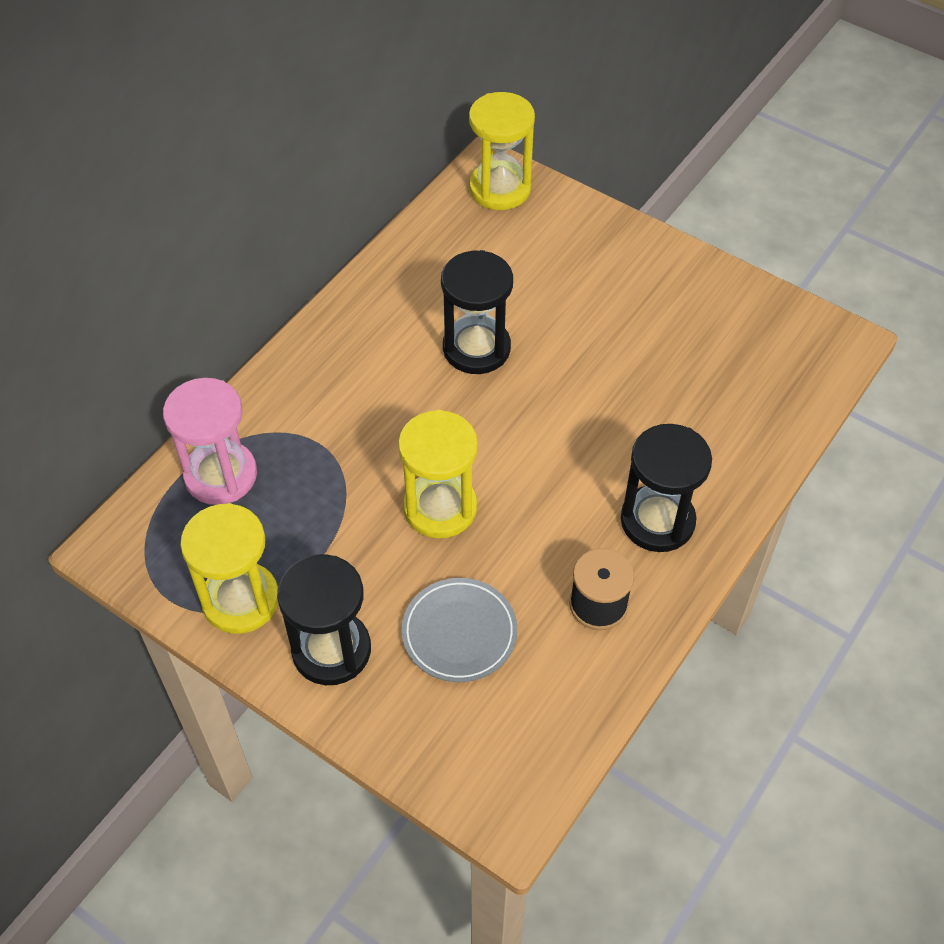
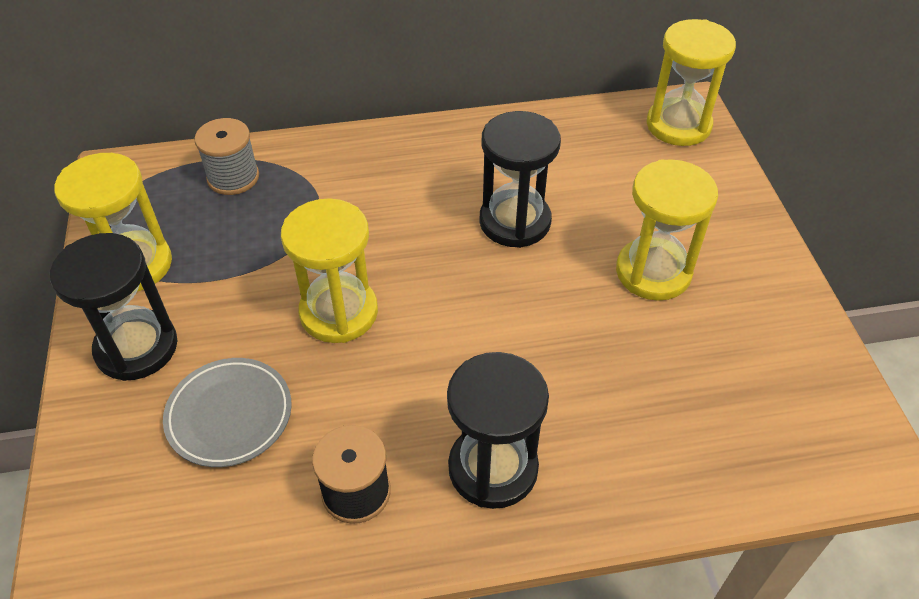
camera: 45 degrees right, 5 degrees down
pink hourglass [163,378,257,505] -> grey spool [194,118,259,195]
none -> yellow hourglass [616,159,718,301]

